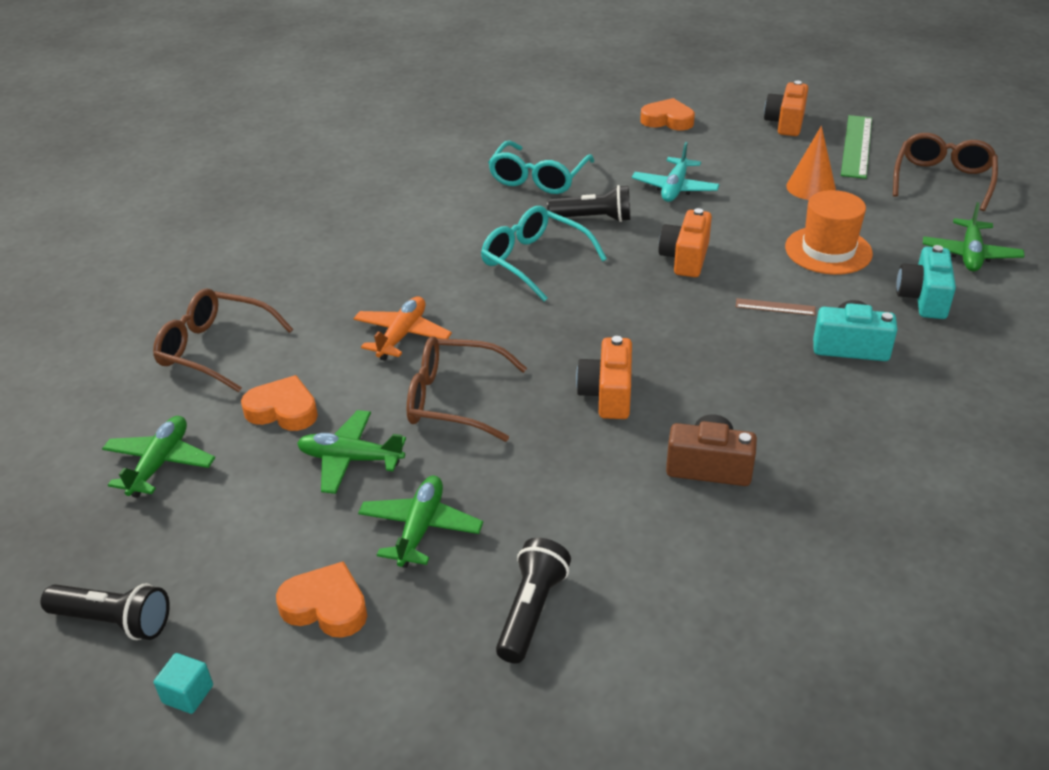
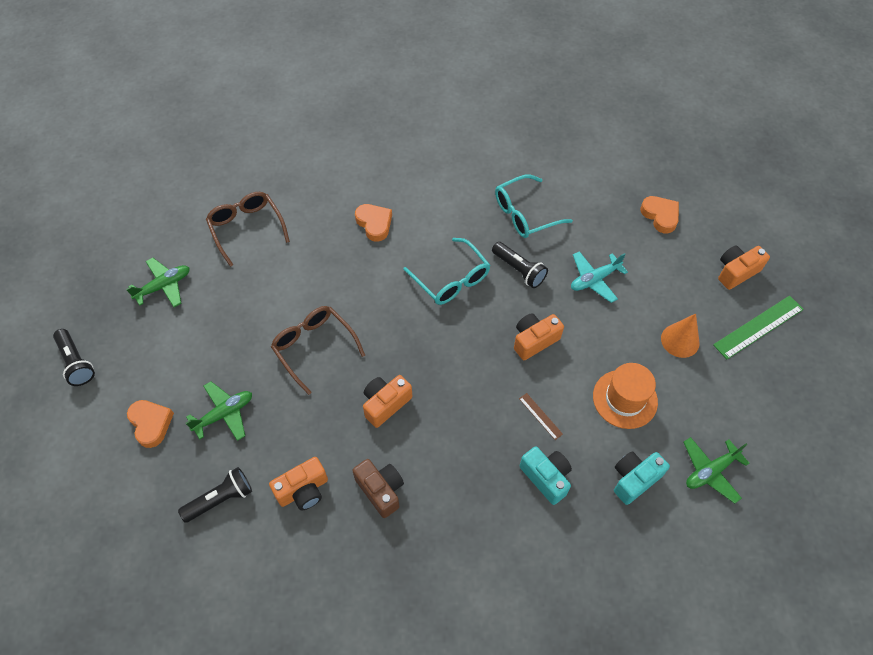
camera: 40 degrees right, 20 degrees up
turquoise cube [154,653,213,714] -> none
orange heart [241,375,318,431] -> orange heart moved to [355,204,392,242]
green plane [297,410,406,494] -> none
orange plane [353,296,452,361] -> none
turquoise glasses [481,206,607,301] -> turquoise glasses turned 150 degrees clockwise [403,238,490,305]
brown glasses [893,133,998,211] -> none
none -> orange camera [269,457,328,510]

